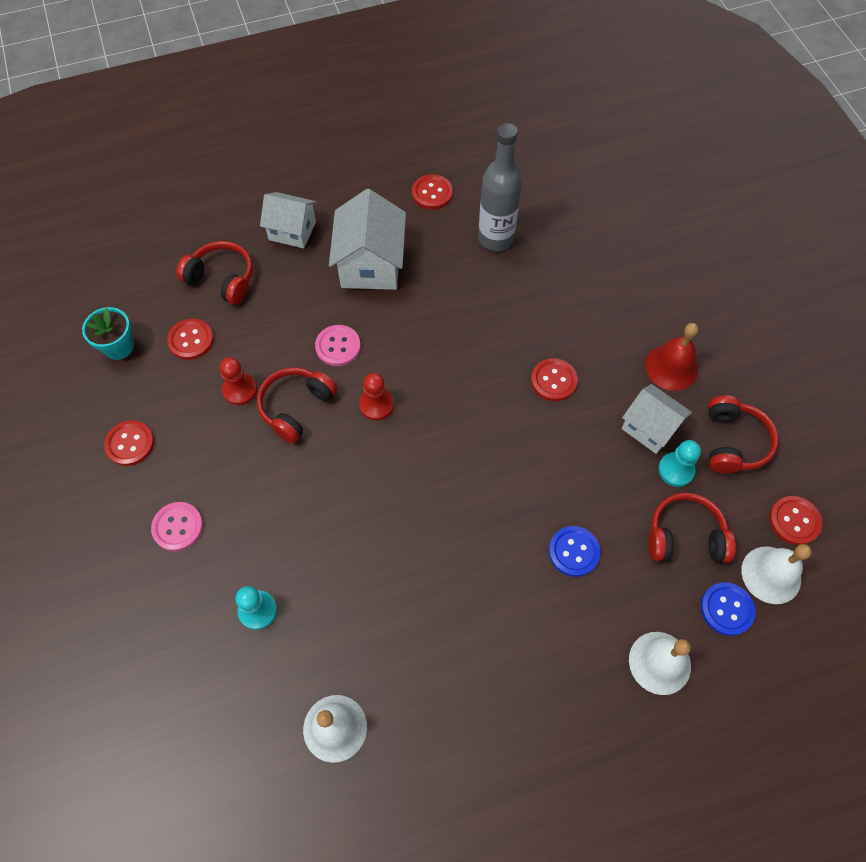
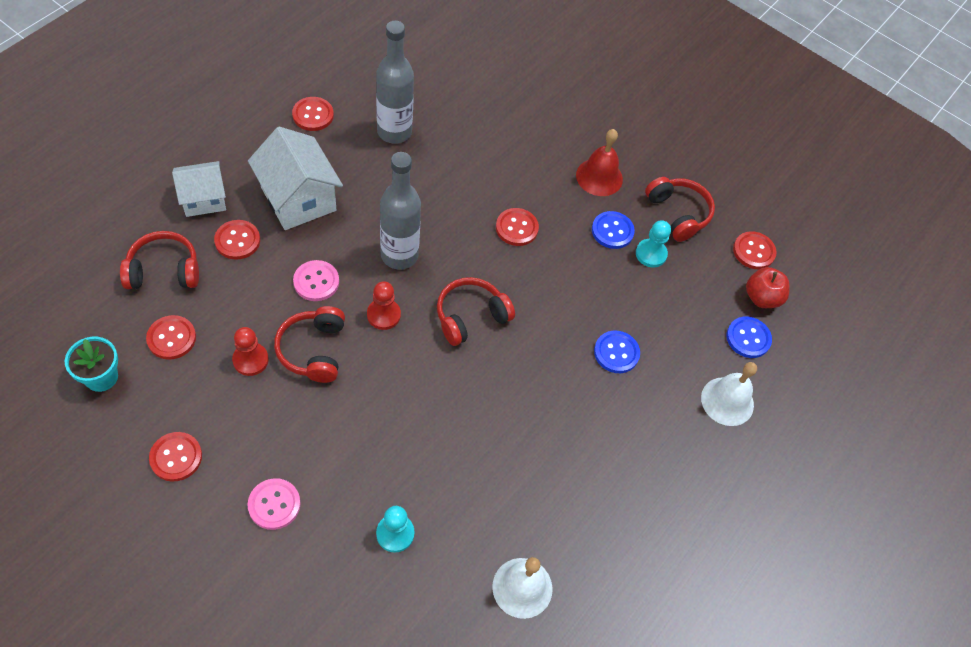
camera: 40 degrees left, 5 degrees down
white house [621,384,692,454] -> blue button [592,211,635,249]
red headphones [648,492,736,563] -> red headphones moved to [437,277,515,346]
white bell [741,544,812,604] -> red apple [746,267,790,308]
none -> red button [214,220,260,260]
none -> grey bottle [380,152,421,270]

